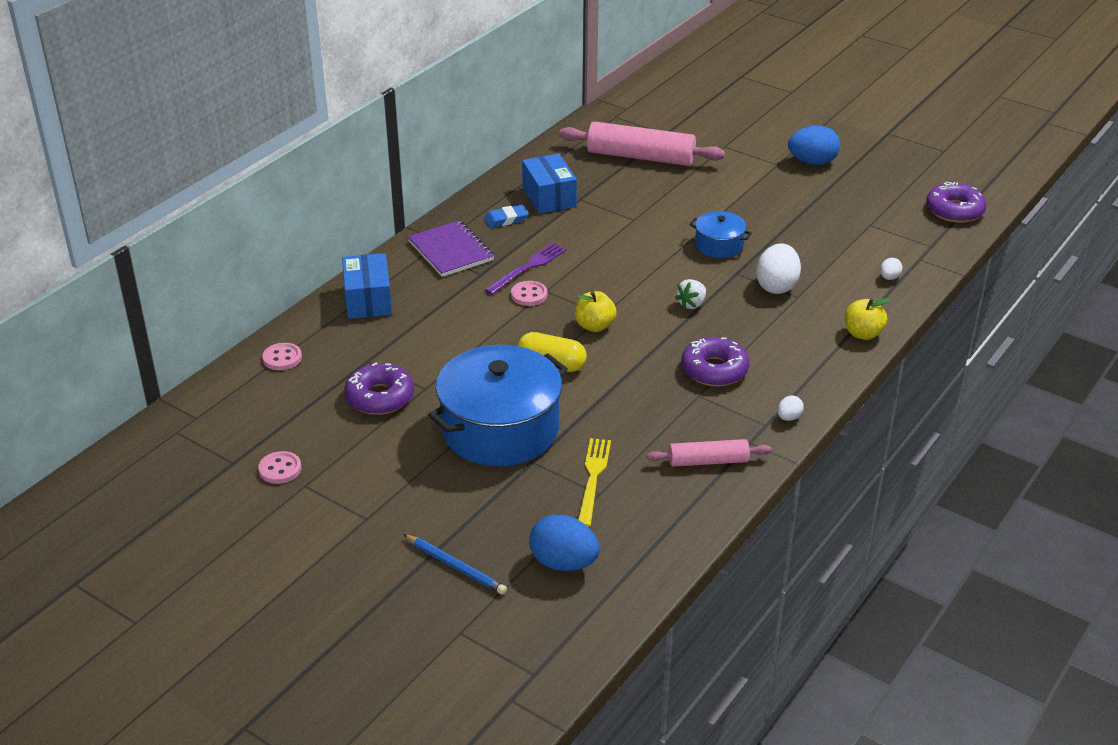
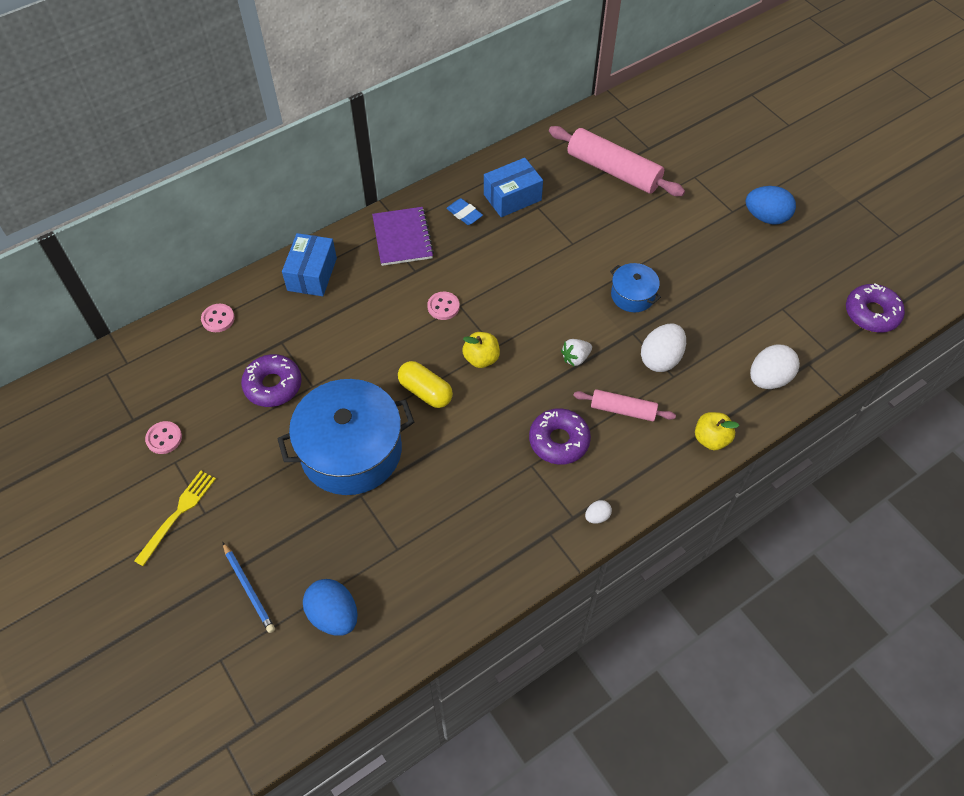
camera: 20 degrees right, 20 degrees up
blue eraser [484,205,529,228] -> blue eraser turned 45 degrees clockwise [446,198,483,225]
purple fork [485,243,567,295] -> none
blue box [522,154,577,214] -> blue box turned 60 degrees clockwise [484,158,543,217]
yellow fork [578,438,611,527] -> yellow fork moved to [134,471,216,566]
pink rolling pin [647,439,771,467] -> pink rolling pin moved to [573,389,676,421]
white egg [880,258,903,280] -> white egg [750,345,800,389], size x2.06

